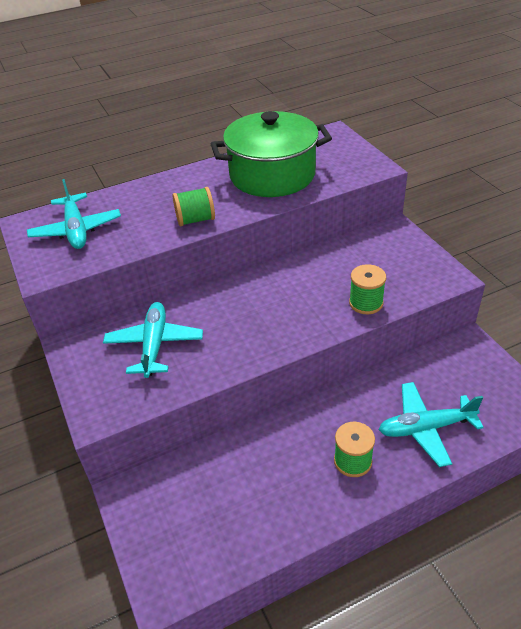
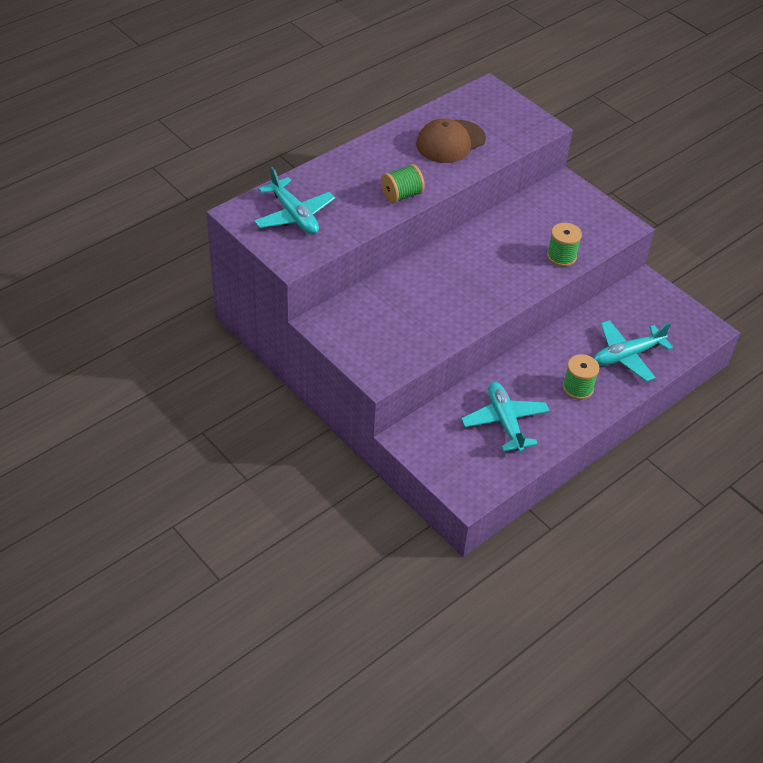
camera: 20 degrees left, 5 degrees up
turquoise plane [103,302,203,378] -> turquoise plane moved to [461,382,550,452]
green pot [211,111,332,197] -> brown cap [416,118,486,163]

